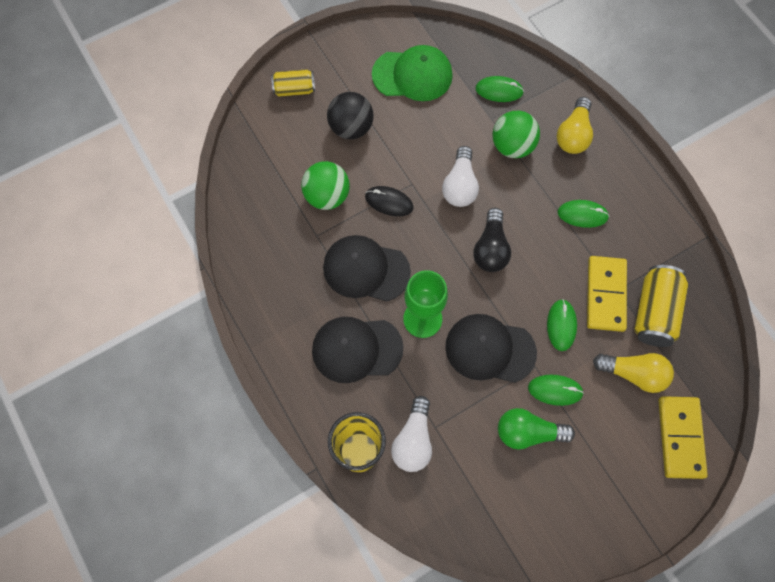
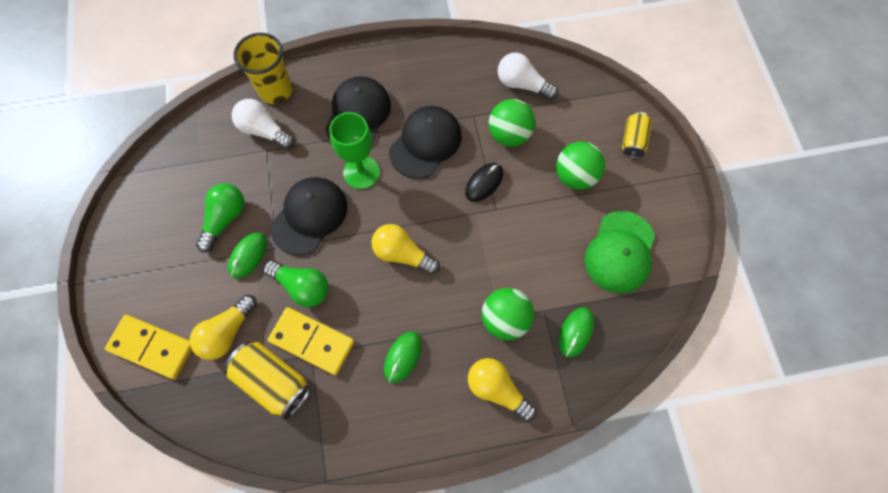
camera: 110 degrees right, 0 degrees up
black ball [327,92,374,139] -> green ball [556,142,605,190]
white light bulb [442,146,479,207] -> white light bulb moved to [498,53,558,100]
black light bulb [473,208,511,272] -> yellow light bulb [371,224,440,275]
green mouse [547,299,577,351] -> green light bulb [263,260,328,307]

